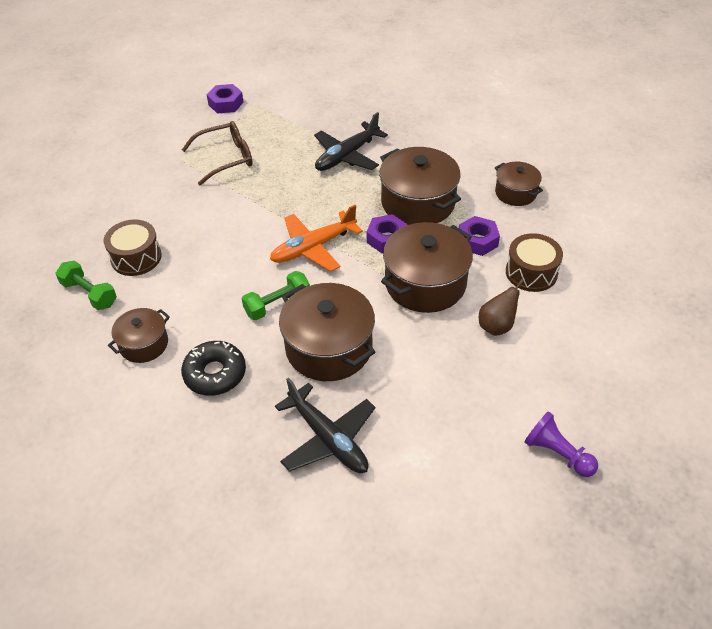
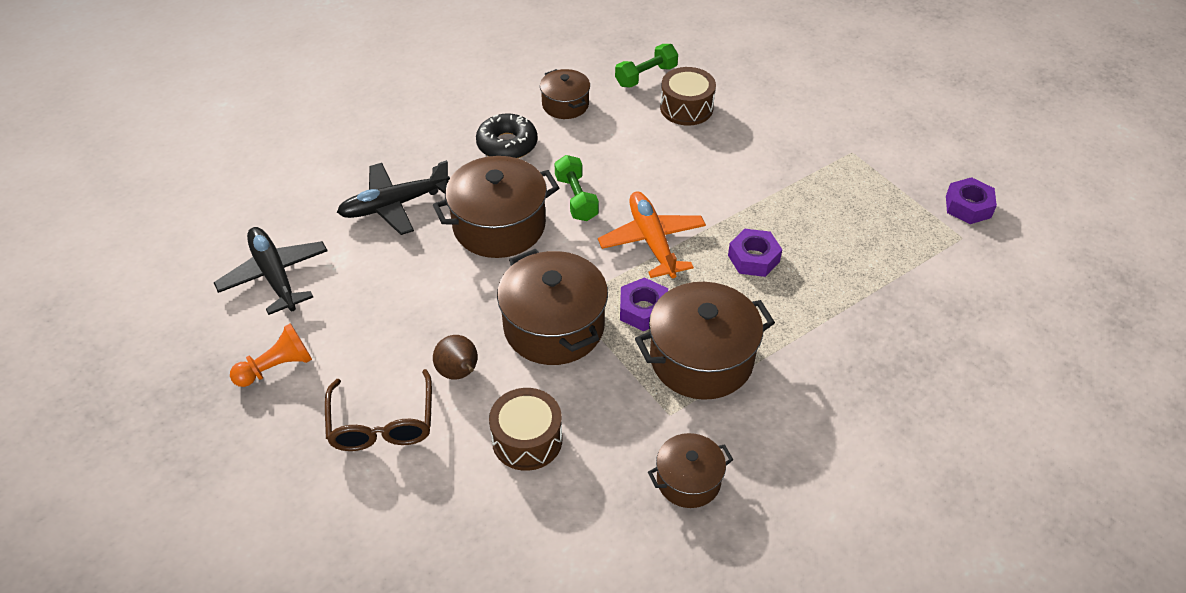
camera: 105 degrees right, 0 degrees up
brown glasses [182,121,253,186] -> brown glasses moved to [325,369,432,451]
black plane [314,112,388,171] -> black plane moved to [213,227,328,315]
purple nut [459,216,500,256] -> purple nut moved to [728,229,782,277]
purple pawn [524,411,598,477] -> orange pawn [230,323,312,387]

